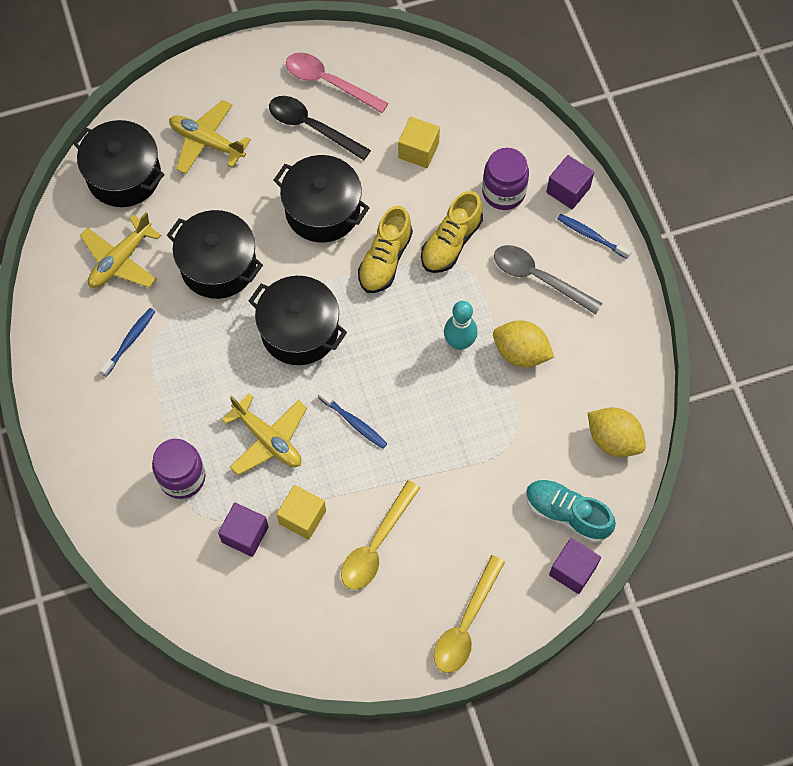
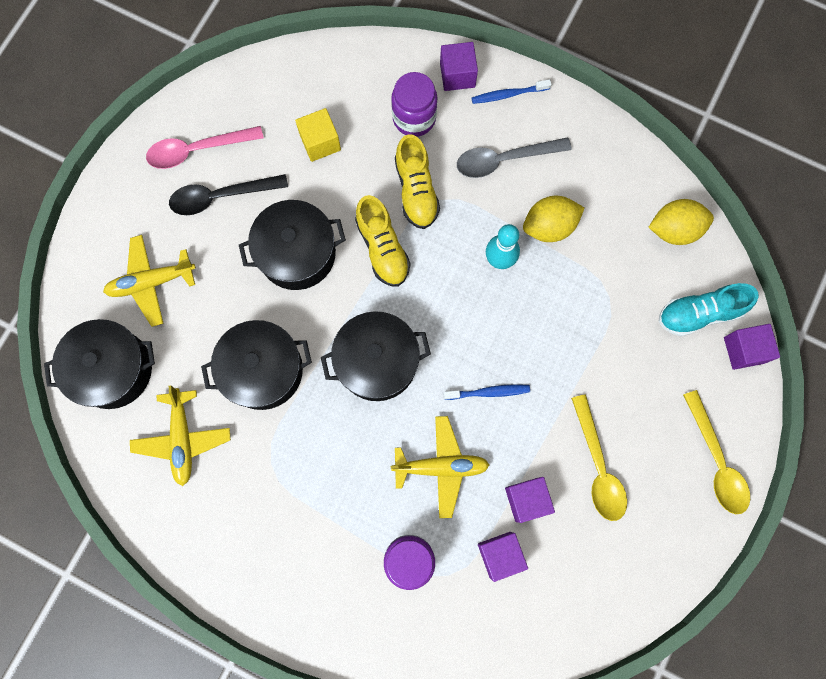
camera: 45 degrees left, 10 degrees up
blue toothbrush [100,308,156,377] -> none
yellow cube [277,485,326,540] -> purple cube [505,477,555,523]

